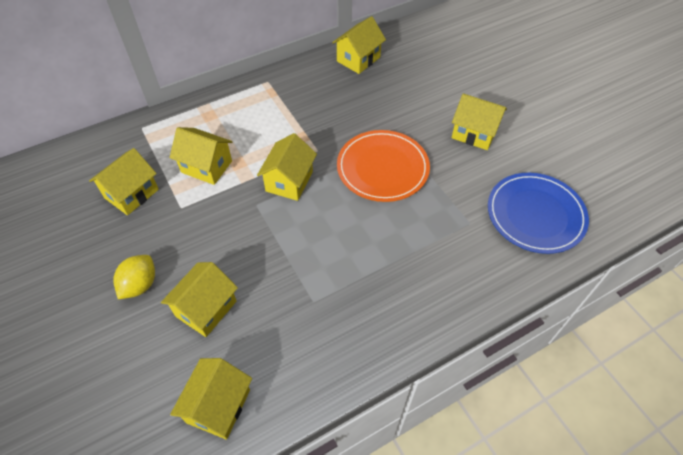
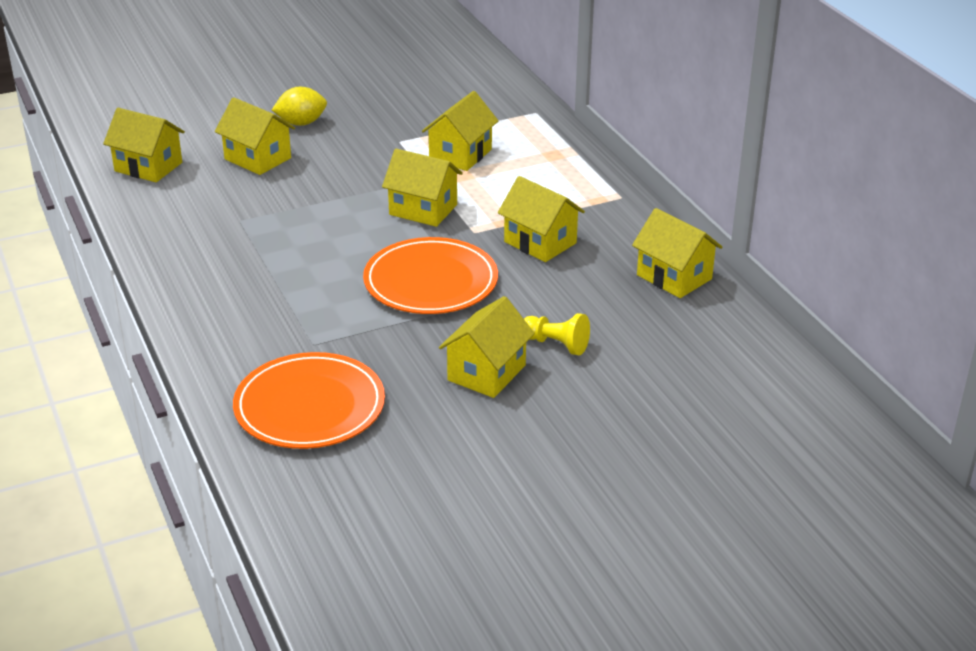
camera: 95 degrees right, 20 degrees down
yellow house [89,148,159,215] -> yellow house moved to [498,176,585,262]
yellow lemon [113,255,155,299] -> yellow lemon turned 45 degrees counterclockwise [272,87,327,126]
blue plate [488,173,589,254] -> orange plate [233,352,385,449]
none -> yellow pawn [524,313,590,355]

